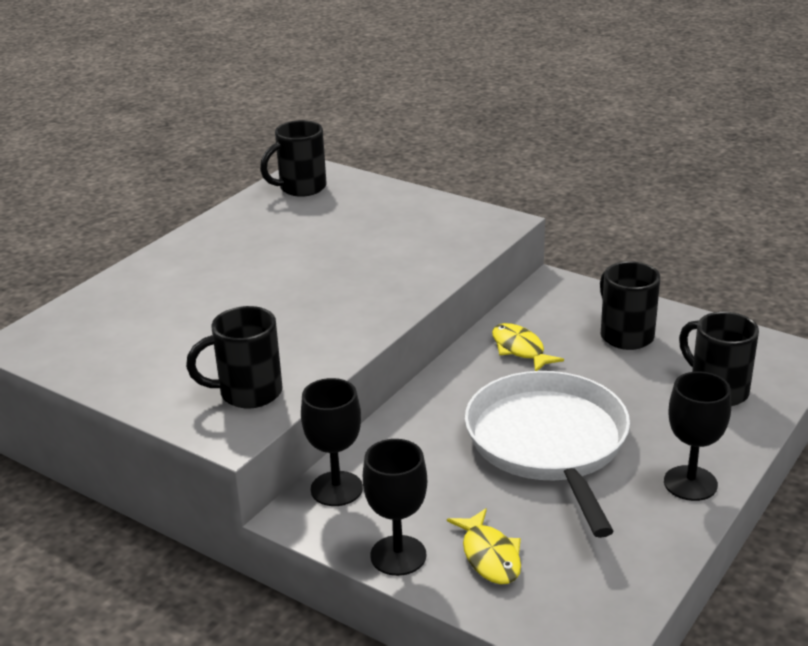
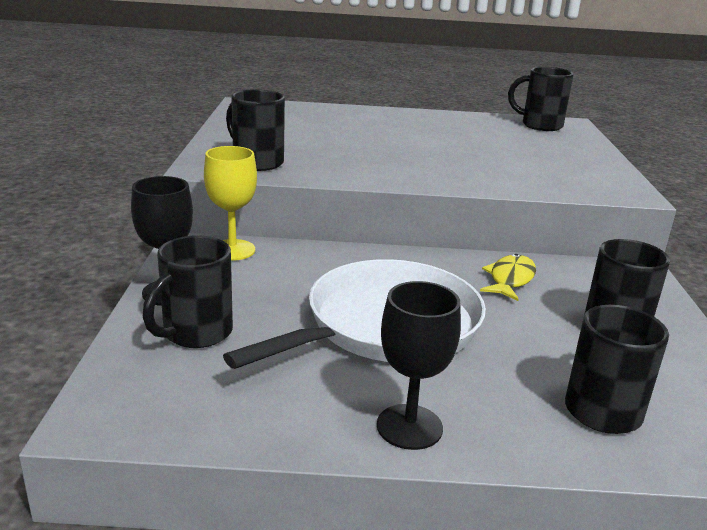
camera: 55 degrees right, 5 degrees down
black goblet [301,378,363,506] -> yellow goblet [204,146,257,261]
yellow fish [447,508,521,584] -> black mug [143,235,233,348]

